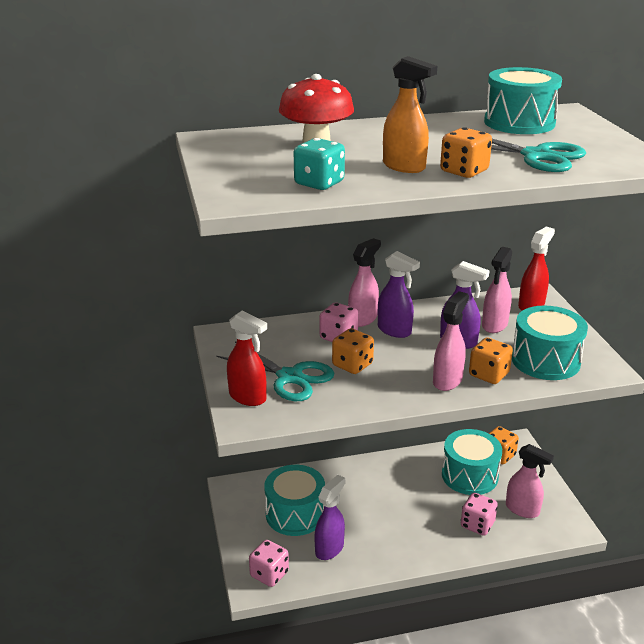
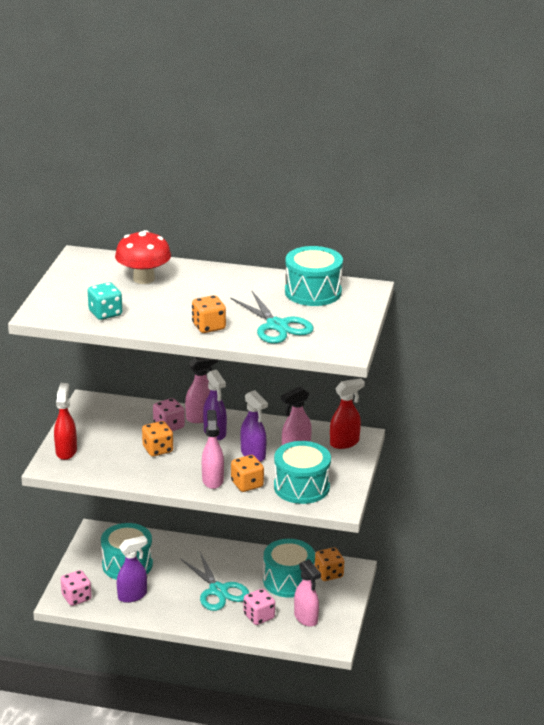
camera: 25 degrees right, 0 degrees up
turquoise scissors [216,342,334,401] -> turquoise scissors moved to [180,552,249,611]
red spray bottle [227,310,267,406] -> red spray bottle turned 150 degrees counterclockwise [54,383,77,460]
orange spray bottle [383,56,437,173] -> none
pink spray bottle [433,291,469,391] -> pink spray bottle turned 60 degrees counterclockwise [202,410,224,489]

